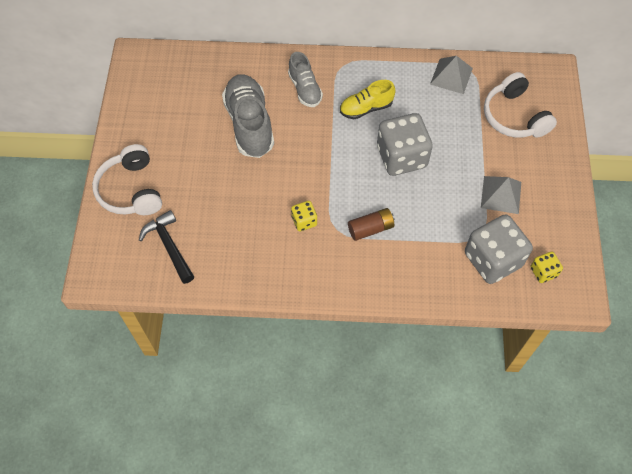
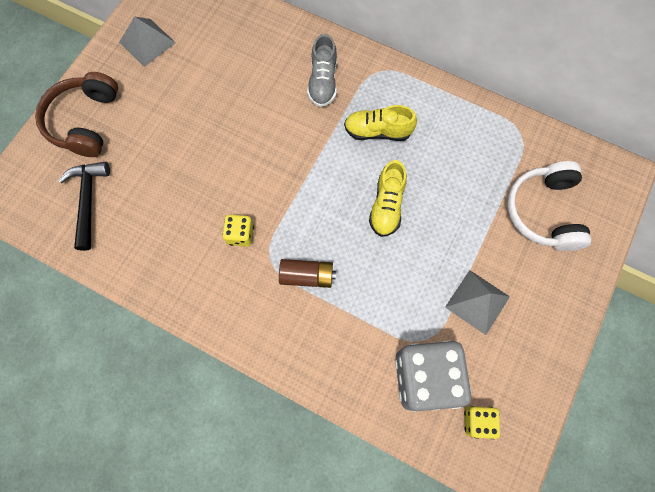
camera: 25 degrees right, 10 degrees up
white headphones [92,144,162,215] -> brown headphones [35,72,118,157]
grey shoe [222,74,274,158] -> none
grey dice [377,113,433,176] -> yellow shoe [369,160,407,237]
grey pyramid [430,56,473,94] -> grey pyramid moved to [119,16,176,67]

